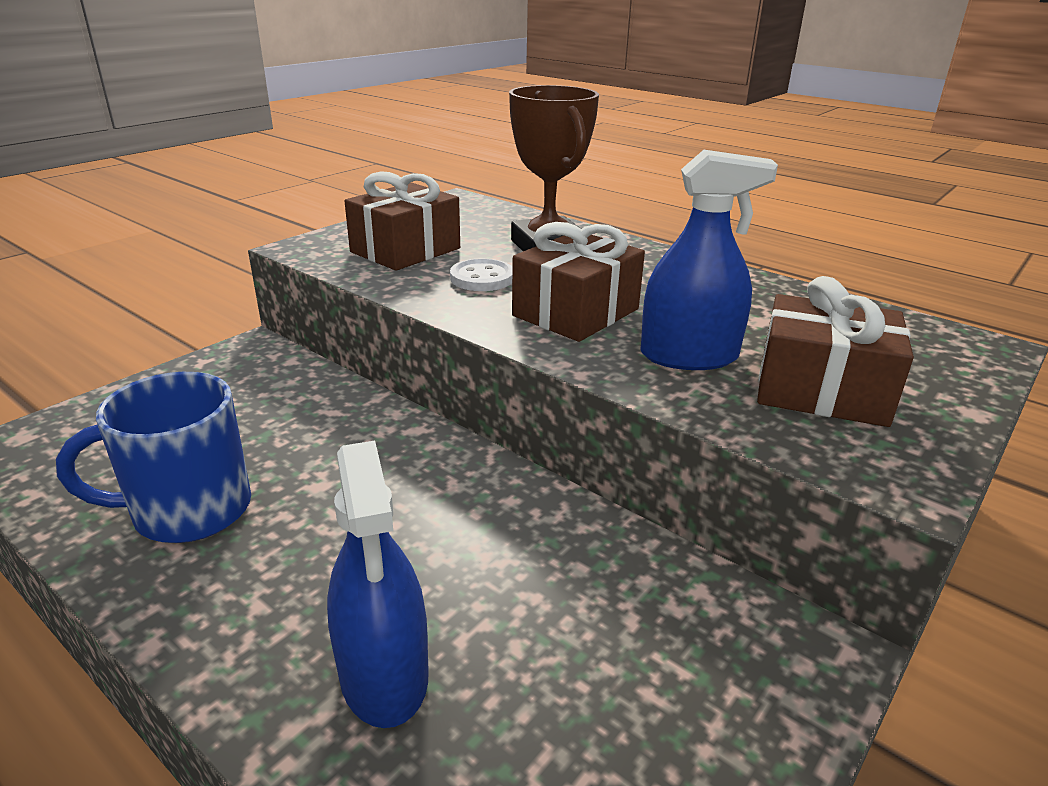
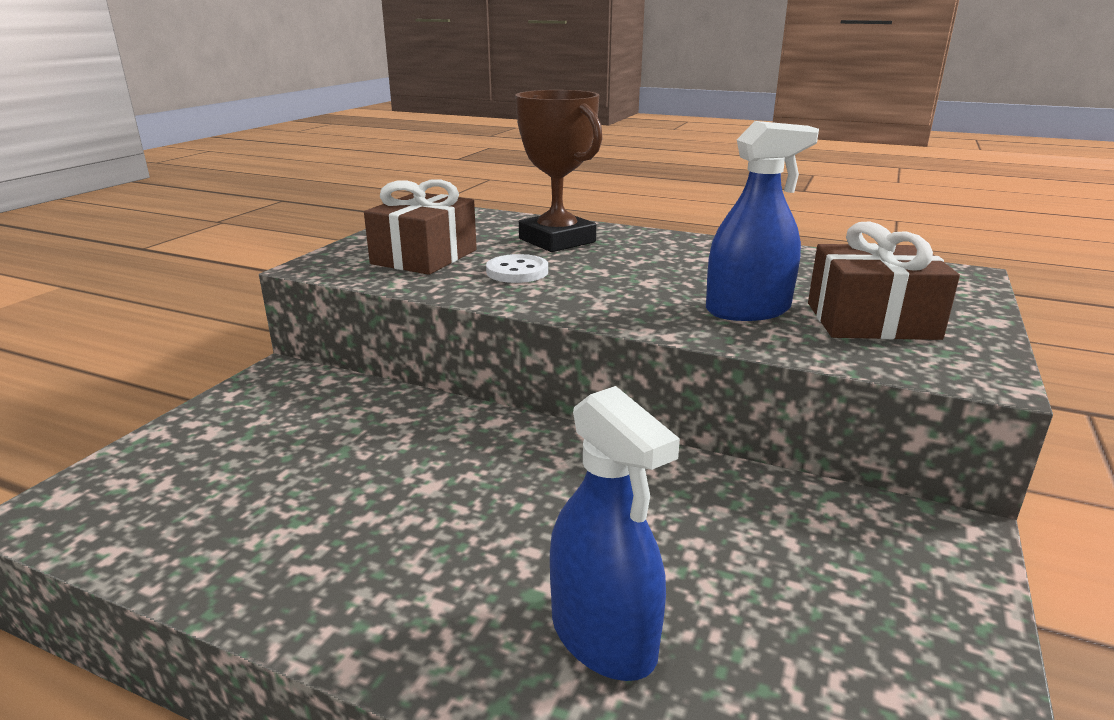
camera: 15 degrees left, 5 degrees down
blue mug [56,372,251,543] -> none
brown gift [512,222,645,342] -> none

